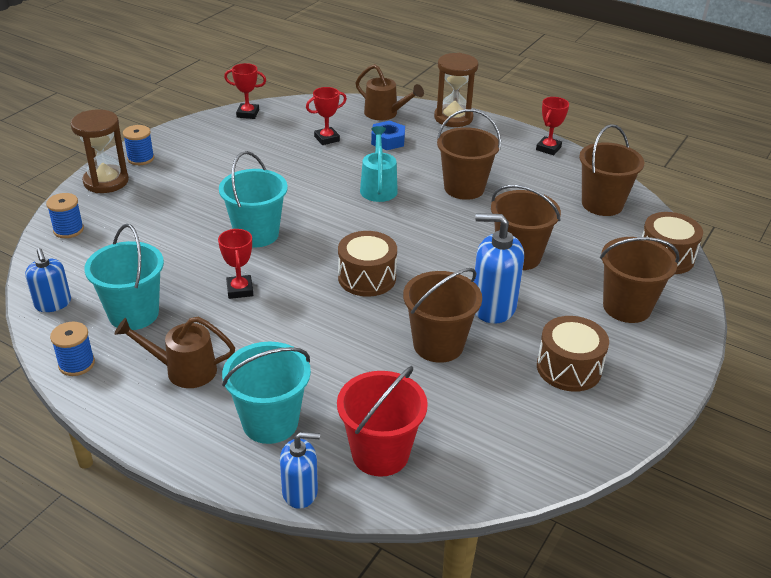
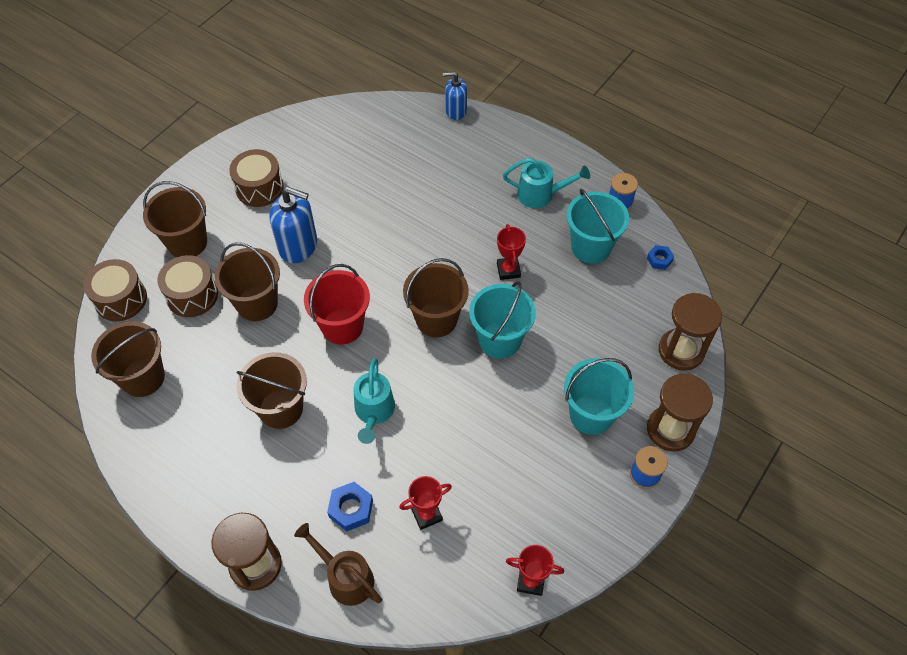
camera: 175 degrees left, 20 degrees up
blue soap dispenser [25,248,71,312] -> blue nut [647,245,674,270]
blue spool [46,193,84,238] -> brown hourglass [659,293,722,371]
brown watering can [114,317,235,388] -> turquoise watering can [503,158,590,208]
turquoise bucket [222,342,311,444] -> turquoise bucket moved to [564,358,634,435]
red bucket [337,366,428,477] -> red bucket moved to [304,264,370,345]
brown drum [338,231,397,297] -> brown drum moved to [157,255,218,317]
brown bucket [403,268,482,363] -> brown bucket moved to [403,258,469,337]
red trophy [536,97,569,155] -> none

